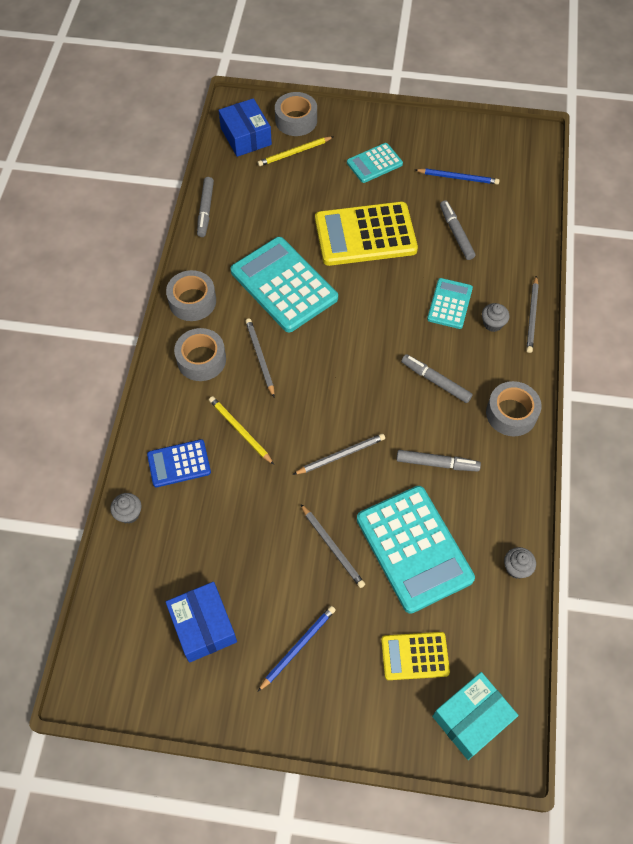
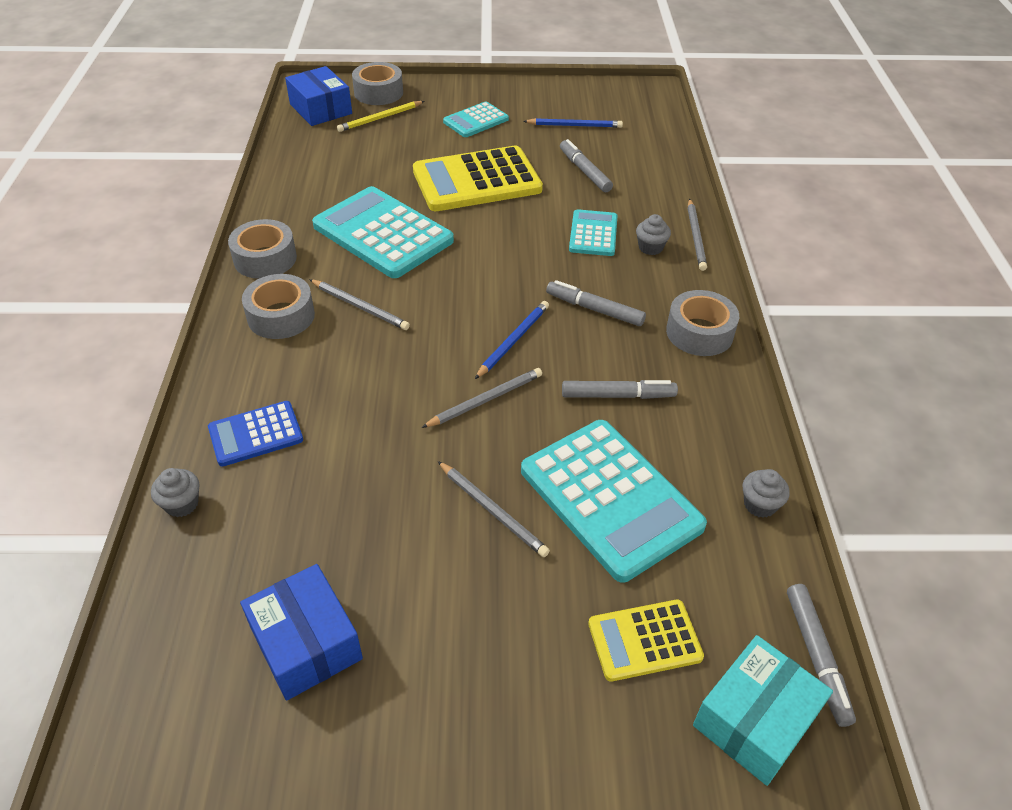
camera: 10 degrees left, 15 degrees down
grey marker [197,177,214,237] -> grey marker moved to [787,584,856,727]
yellow pencil [209,396,274,465] -> none
grey pencil [245,319,275,398] -> grey pencil turned 150 degrees clockwise [309,279,410,330]
blue pencil [258,606,336,691] -> blue pencil moved to [475,301,549,379]

